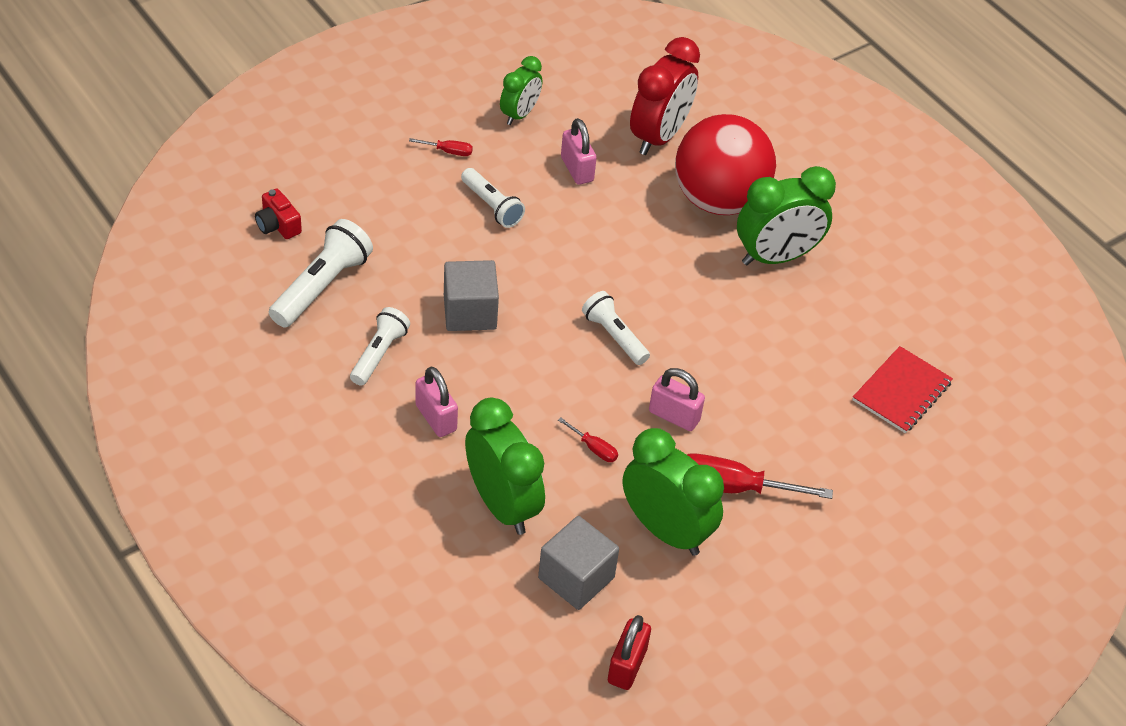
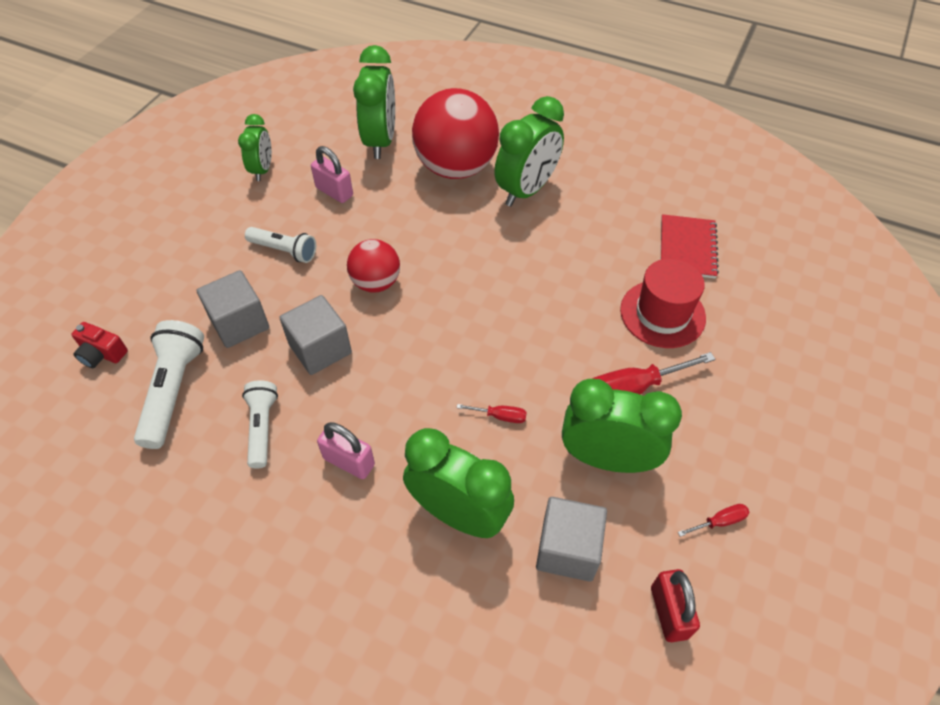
camera: 25 degrees left, 5 degrees up
red screwdriver [409,138,473,156] -> red screwdriver moved to [678,504,750,537]
white flashlight [582,291,650,365] -> none
red clock [630,37,700,155] -> green clock [353,45,395,159]
pink padlock [649,368,705,431] -> none
none -> grey cube [197,270,269,348]
none -> red ball [347,239,400,293]
none -> red hat [620,258,706,348]

